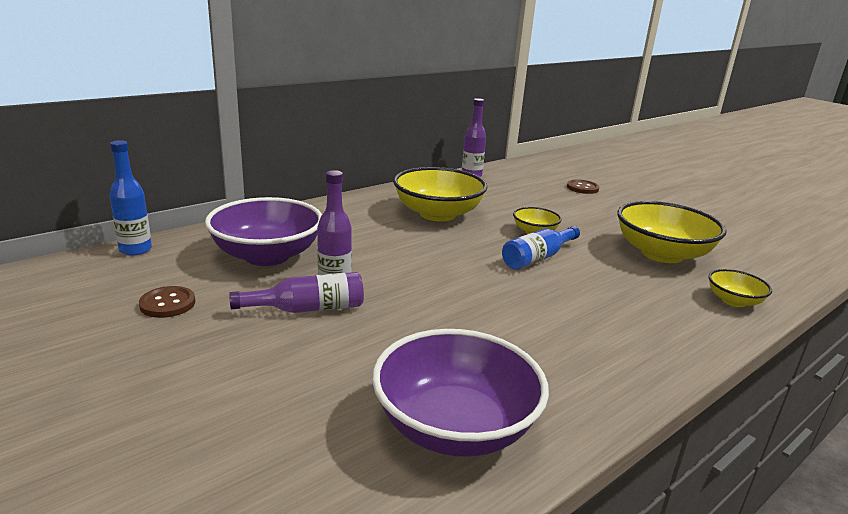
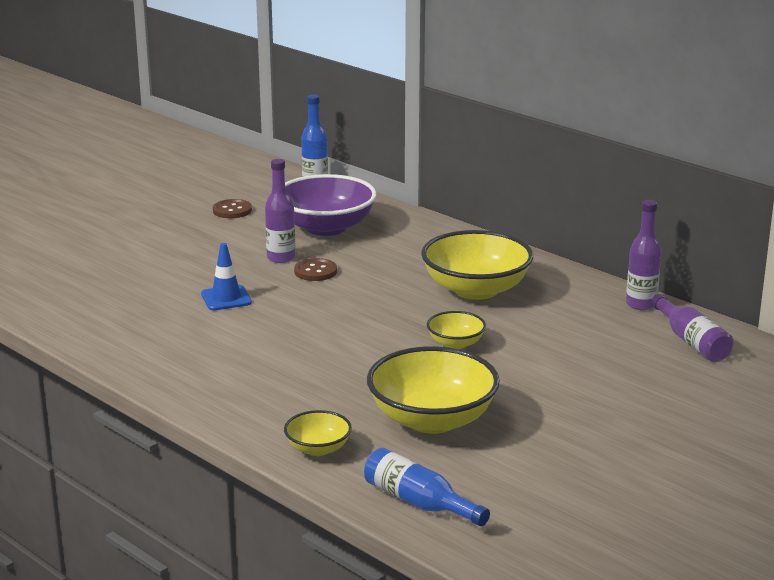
camera: 85 degrees right, 0 degrees up
purple bottle [229,272,364,313] -> purple bottle moved to [651,294,734,362]
purple bowl [372,329,549,457] -> none
blue bottle [502,226,580,270] -> blue bottle moved to [364,448,490,526]
brown button [567,180,599,194] -> brown button moved to [294,258,337,281]
none -> blue traffic cone [201,243,252,310]

